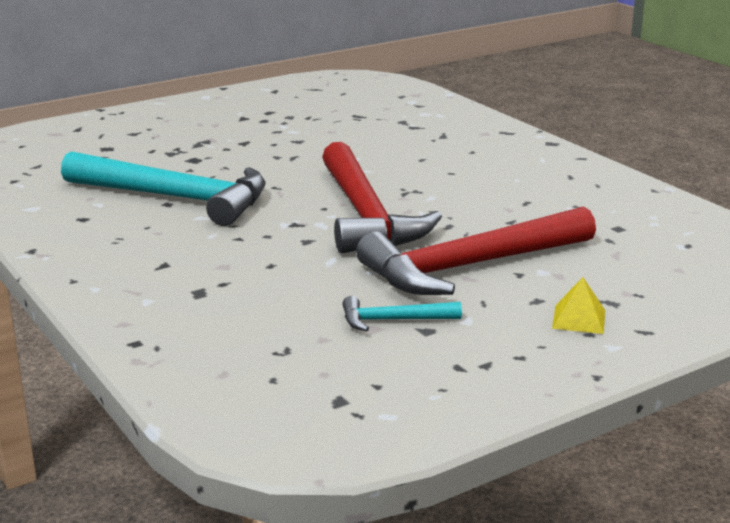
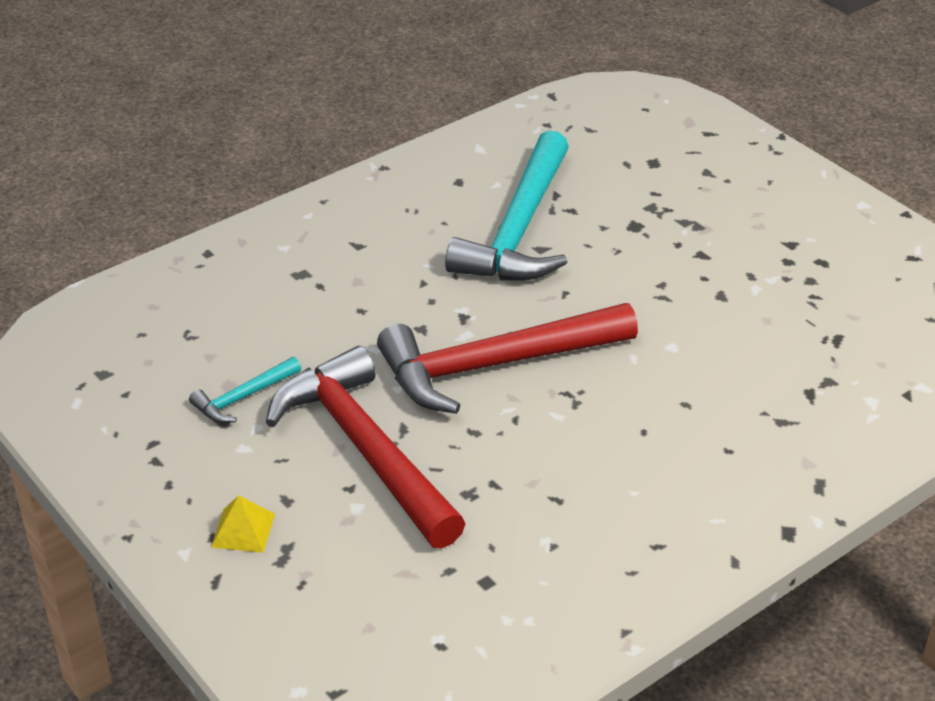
camera: 85 degrees right, 15 degrees up
turquoise hammer [342,296,462,331] -> turquoise hammer turned 120 degrees counterclockwise [189,357,301,423]

